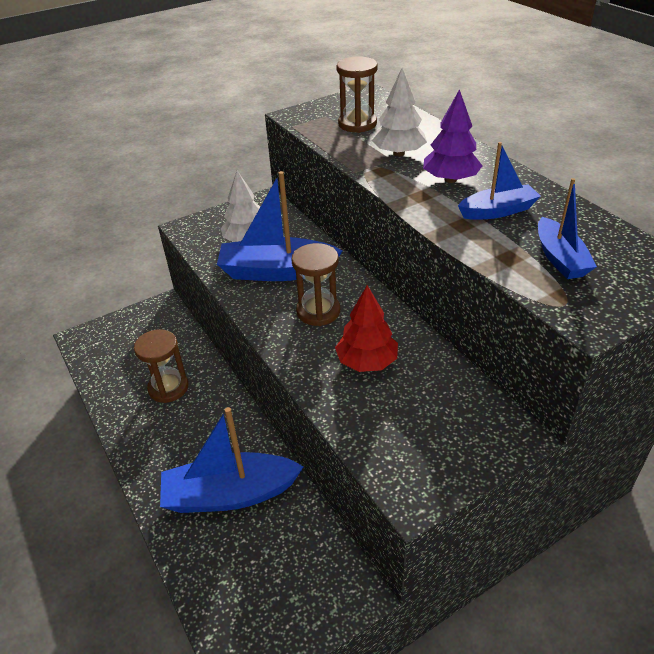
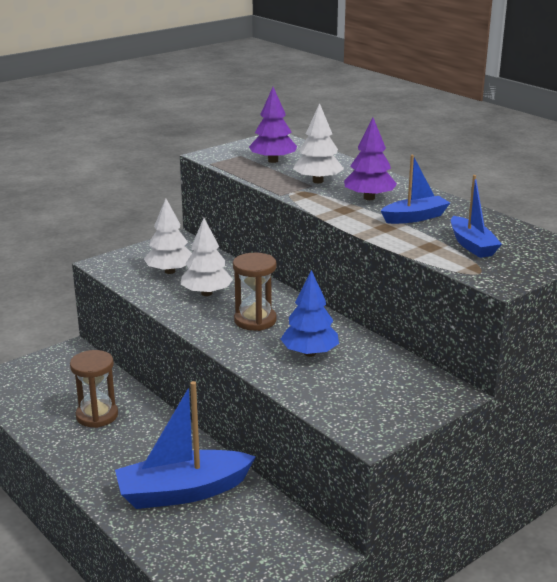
camera: 10 degrees left, 15 degrees down
blue boat [217,171,343,281] -> white tree [181,218,233,296]
red tree [335,285,398,372] -> blue tree [281,270,339,357]
brown hourglass [336,56,378,133] -> purple tree [249,87,297,163]

